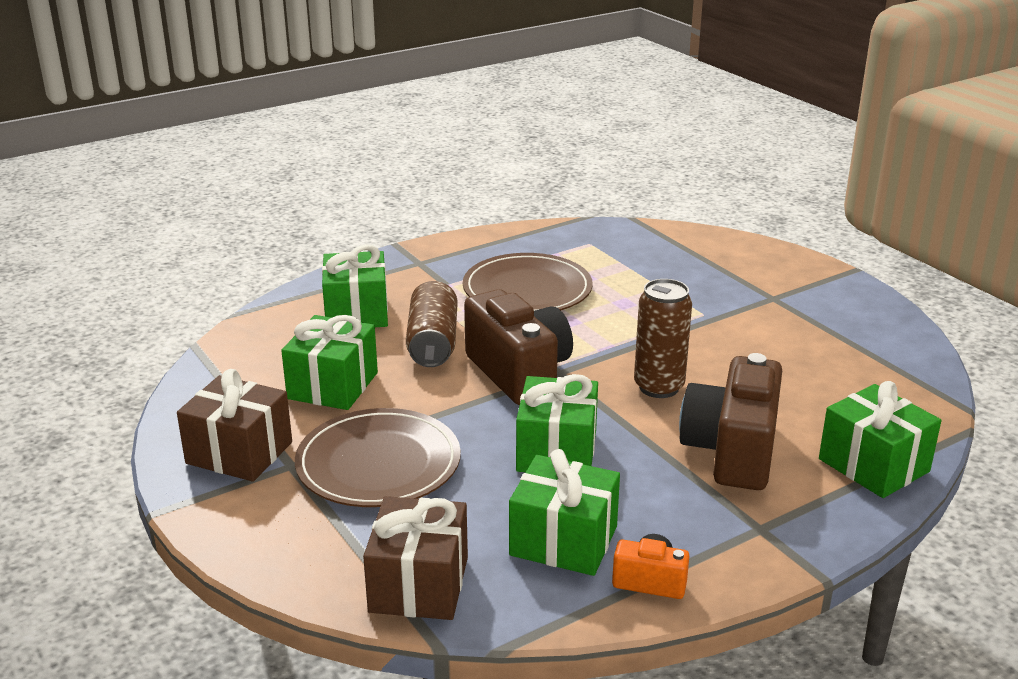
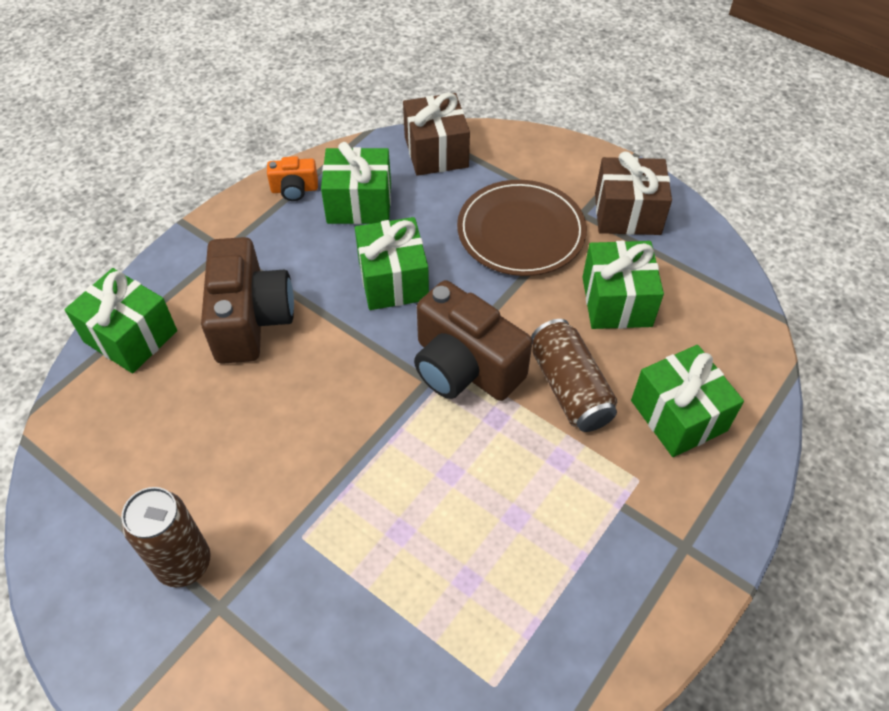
camera: 160 degrees right, 25 degrees up
brown plate [463,253,593,311] -> none
brown can [634,279,692,398] -> brown can moved to [121,487,211,588]

